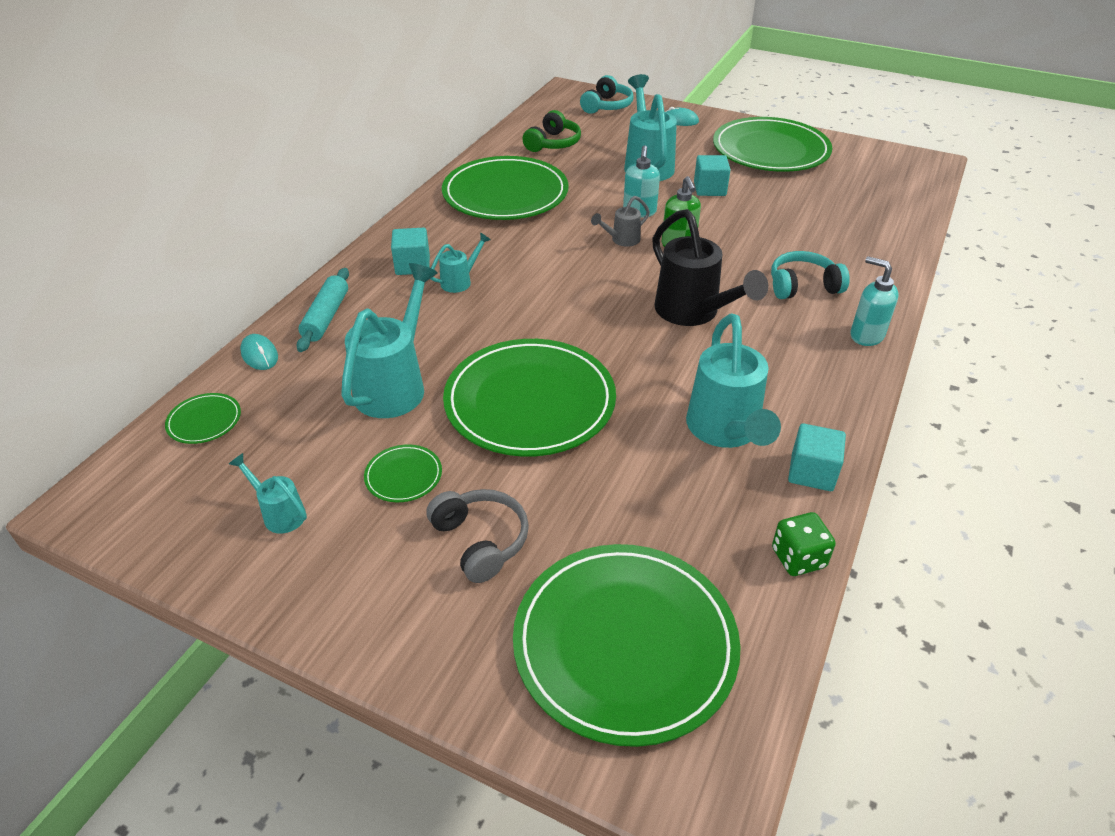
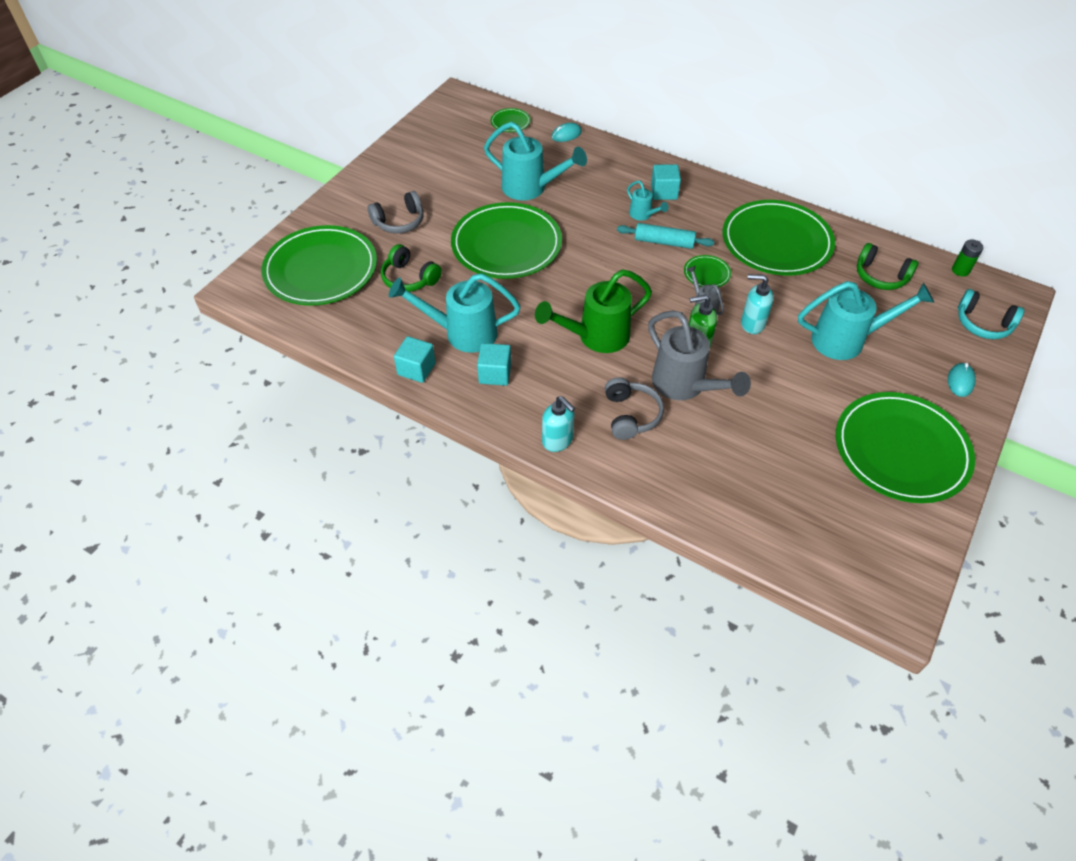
camera: 95 degrees right, 10 degrees up
turquoise watering can [229,453,307,534] -> none
turquoise rolling pin [297,268,349,352] -> turquoise rolling pin moved to [617,223,714,249]
green plate [364,444,442,502] -> green plate moved to [684,255,731,287]
black watering can [652,209,768,326] -> green watering can [535,269,652,353]
turquoise cube [694,155,730,196] -> turquoise cube moved to [477,343,511,386]
turquoise headphones [771,251,850,299] -> grey headphones [605,377,664,440]
green dice [772,512,836,576] -> none
turquoise soap dispenser [851,256,899,346] -> turquoise soap dispenser turned 90 degrees clockwise [542,396,575,452]
none -> green headphones [381,244,442,292]
none -> grey watering can [648,310,751,400]
none -> green battery [952,240,984,277]

